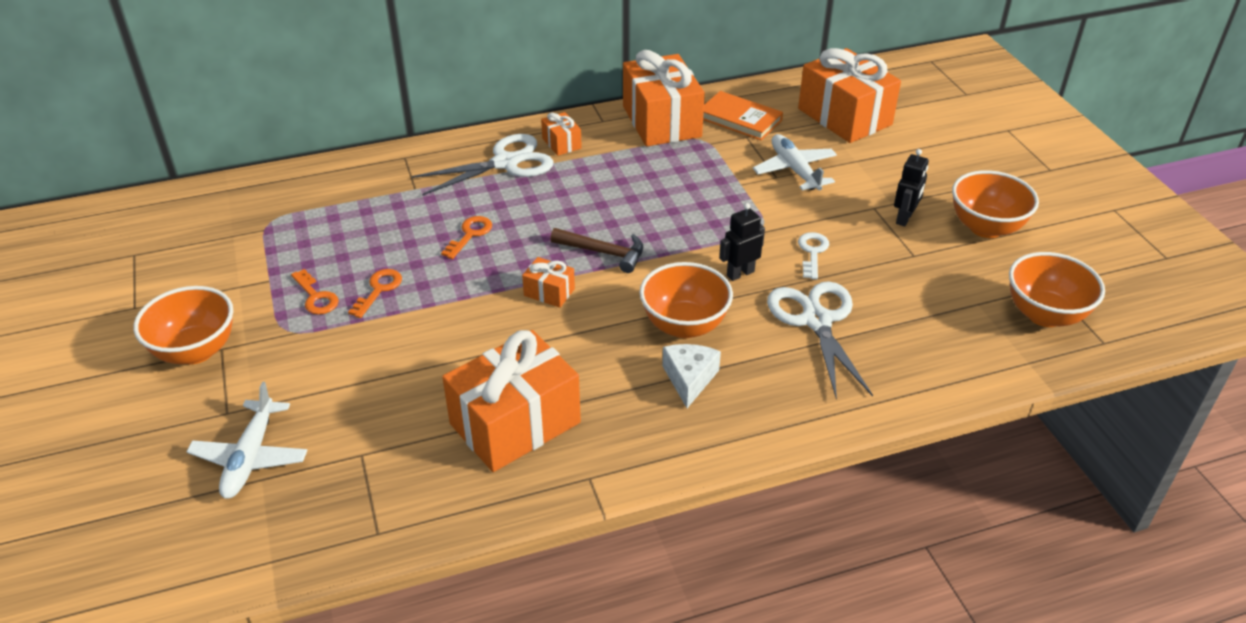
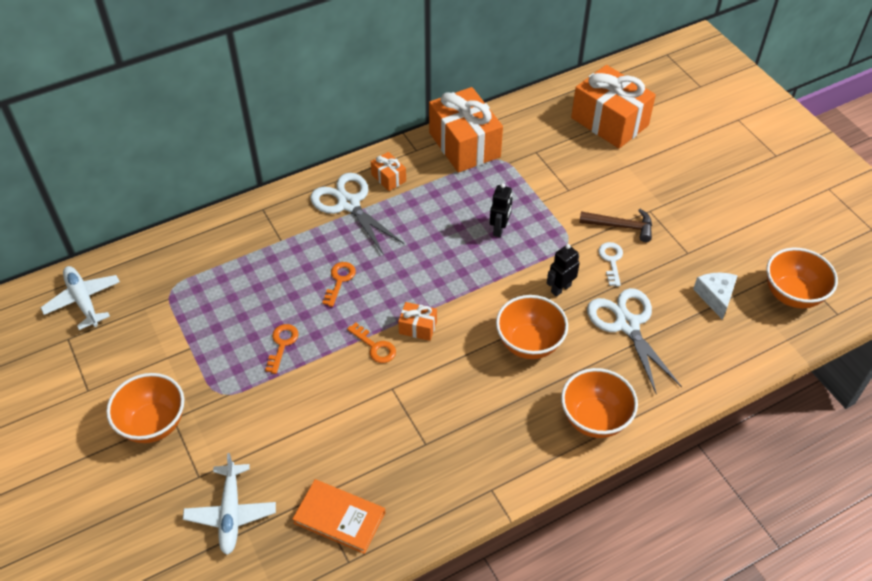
camera: 10 degrees left, 10 degrees up
orange key [291,269,339,315] -> orange key moved to [347,322,396,363]
white scissors [412,134,553,196] -> white scissors turned 90 degrees counterclockwise [310,173,405,255]
orange gift [442,330,581,472] -> none
brown hammer [550,228,643,273] -> brown hammer moved to [579,209,652,242]
white cheese [662,344,721,408] -> white cheese moved to [693,272,738,320]
orange book [703,91,783,141] -> orange book moved to [293,479,385,554]
white plane [753,134,837,190] -> white plane moved to [40,266,120,330]
black robot [894,149,929,226] -> black robot moved to [490,183,512,237]
orange bowl [952,170,1039,238] -> orange bowl moved to [561,368,638,438]

